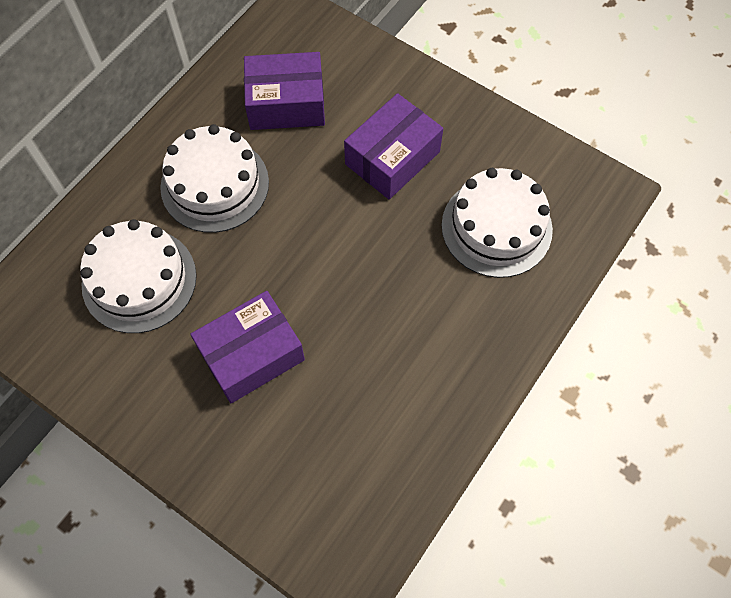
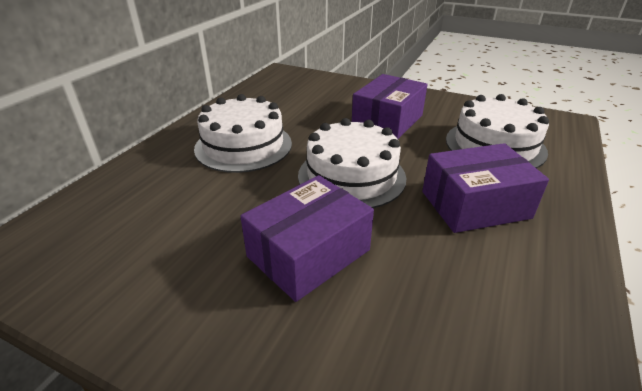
camera: 10 degrees left, 30 degrees down
white cake [80,219,197,333] -> white cake moved to [298,118,406,208]
purple box [244,52,325,130] -> purple box moved to [422,143,549,233]

